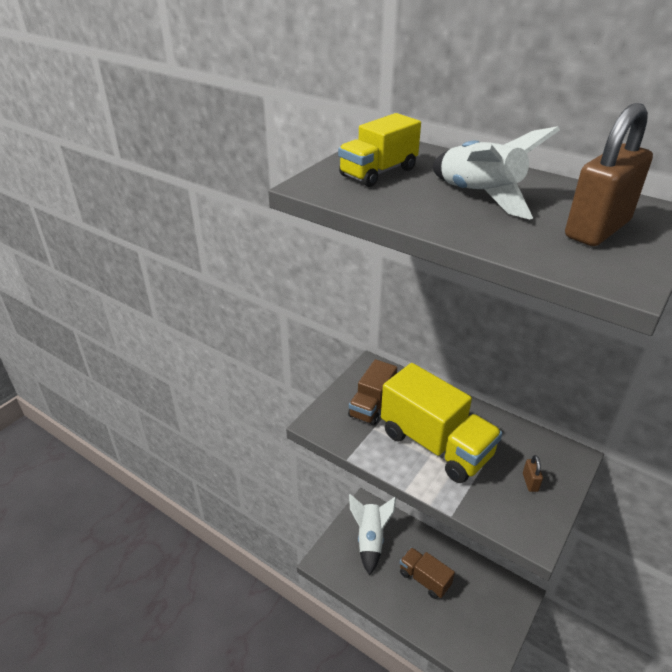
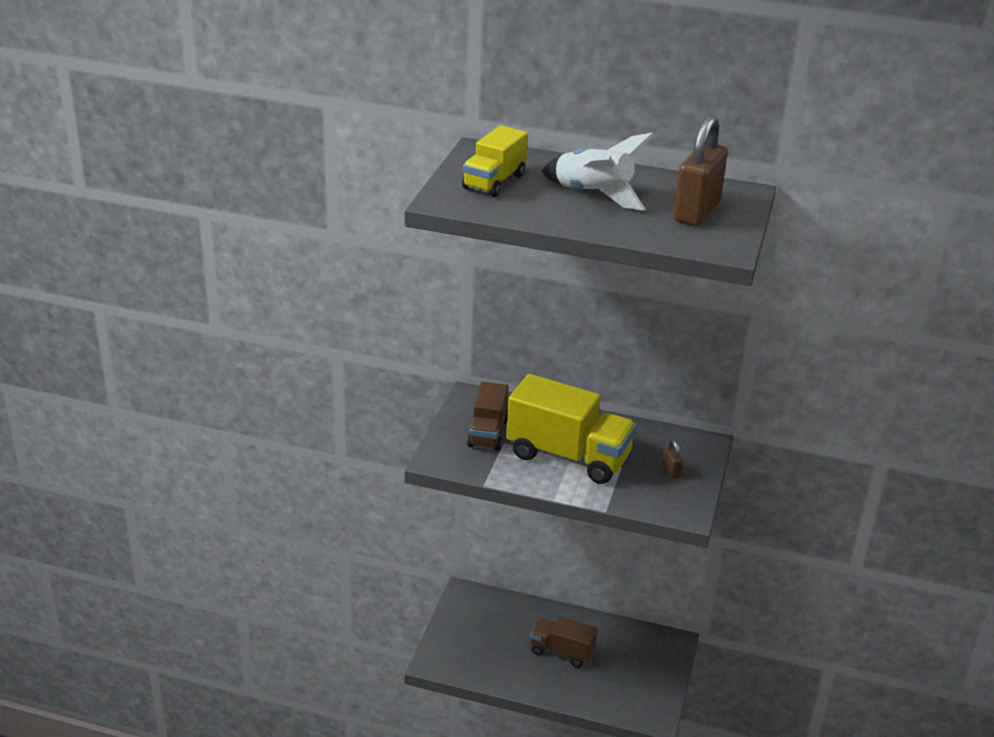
camera: 20 degrees left, 5 degrees down
white rocket [349,494,396,575] -> none

